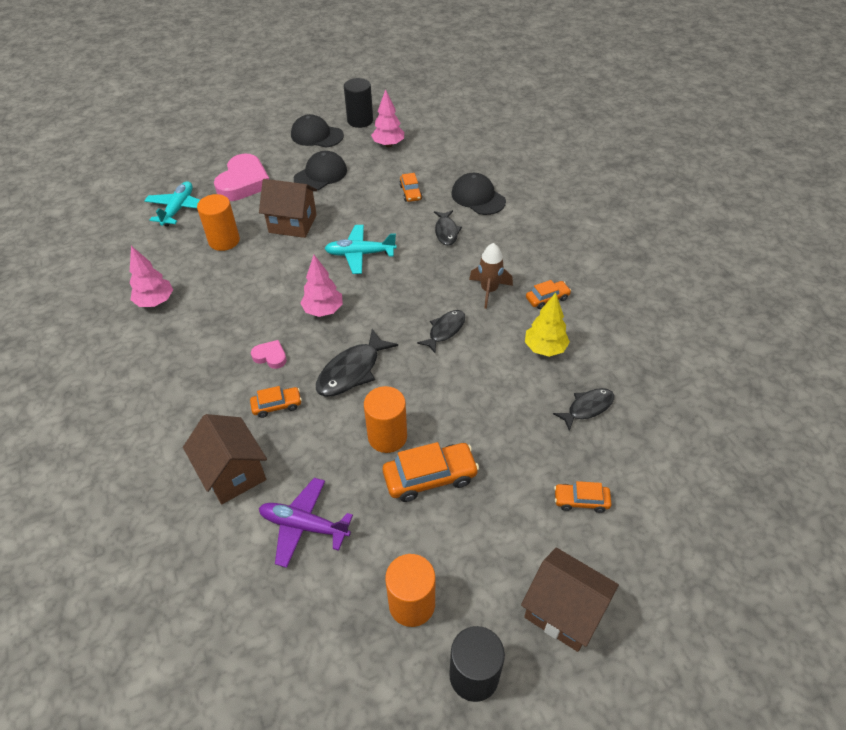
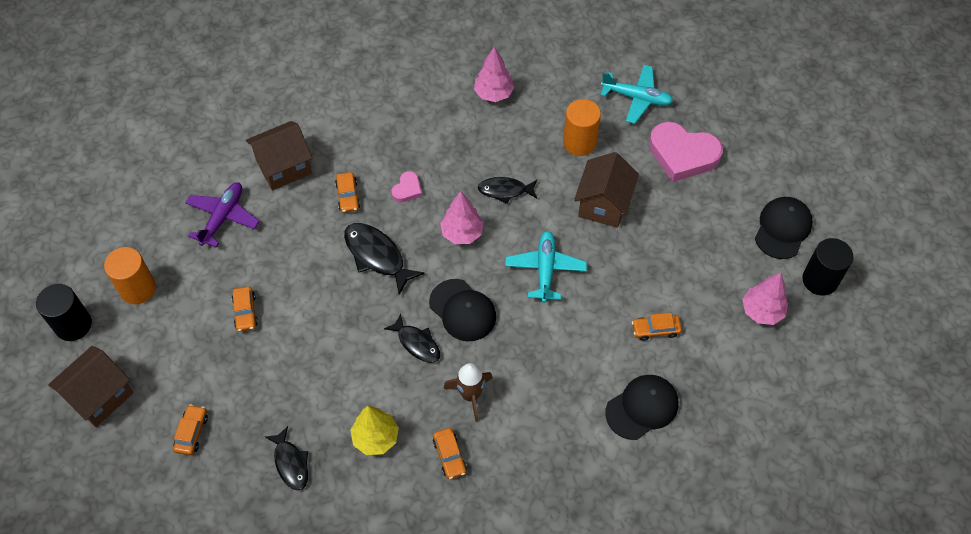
camera: 95 degrees right, 10 degrees up
black cap [294,151,347,190] -> black cap moved to [429,279,496,342]
orange cylinder [364,386,407,453] -> none
orange car [383,442,479,502] -> orange car [232,286,258,332], size x0.59
black fish [434,210,462,246] -> black fish moved to [478,177,537,204]

